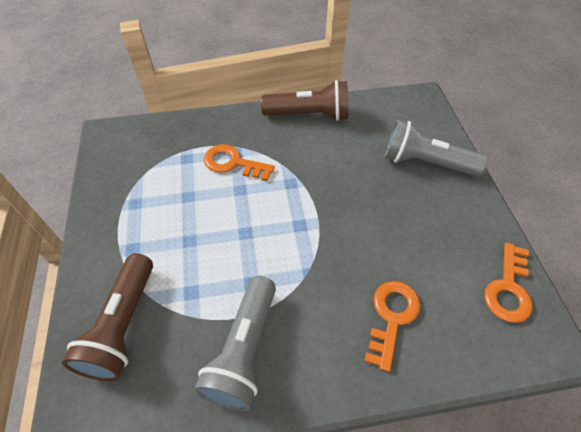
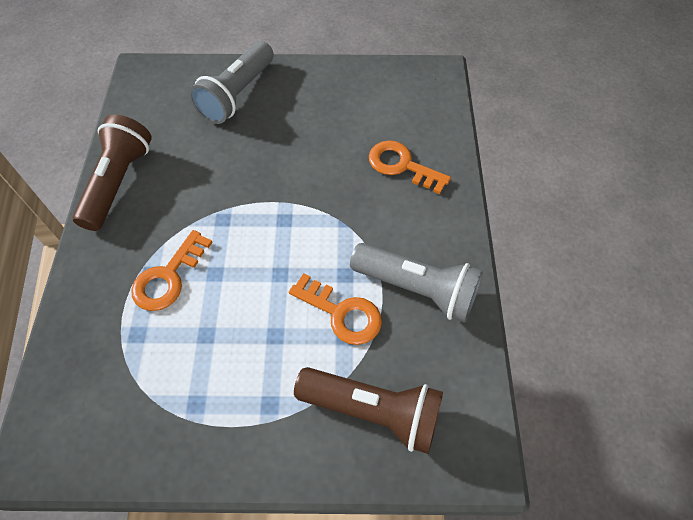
camera: 80 degrees left, 5 degrees up
orange key [484,243,532,323] -> orange key moved to [289,273,382,345]

